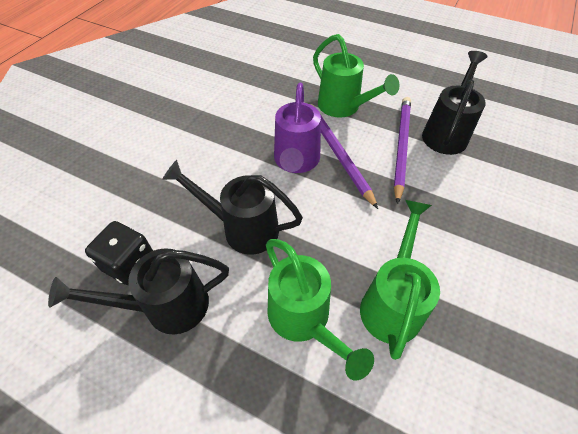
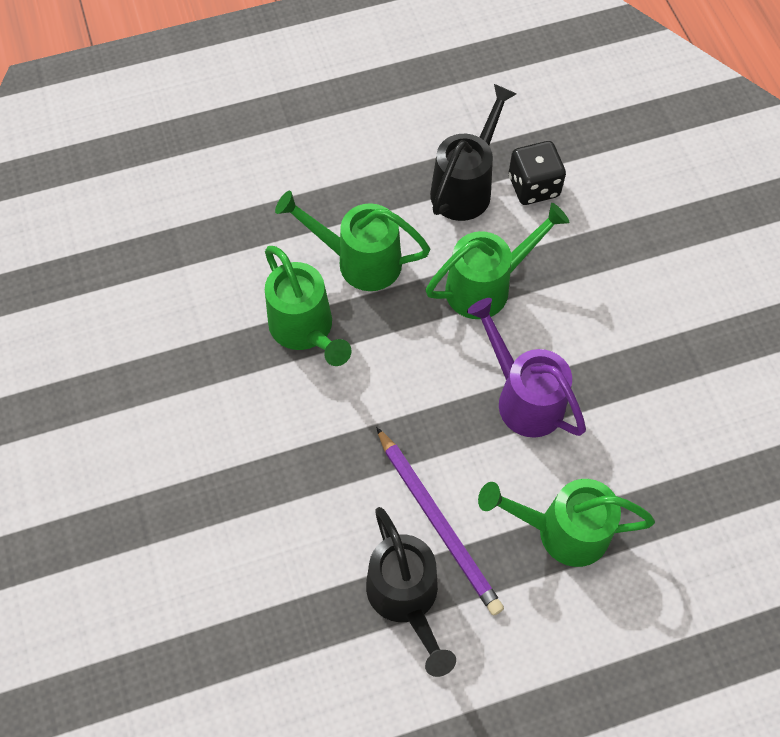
camera: 135 degrees right, 10 degrees up
black watering can [162,160,303,255] -> green watering can [426,203,569,319]
purple pencil [310,104,378,209] -> none

